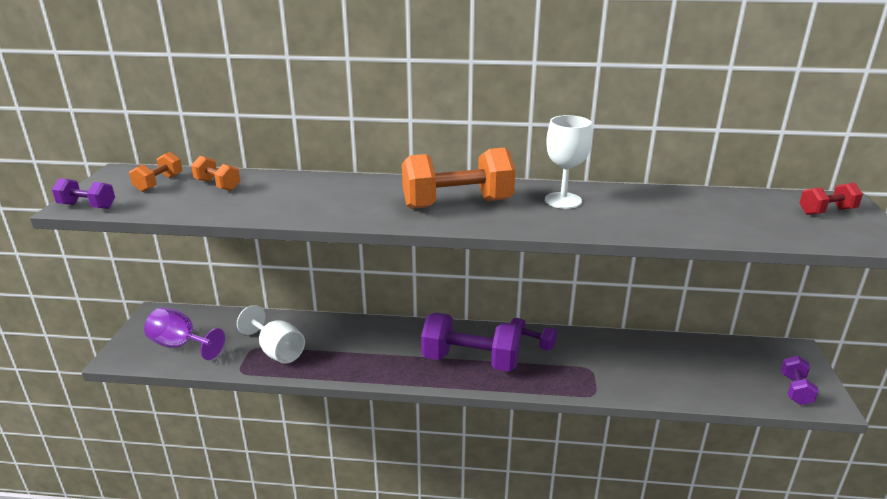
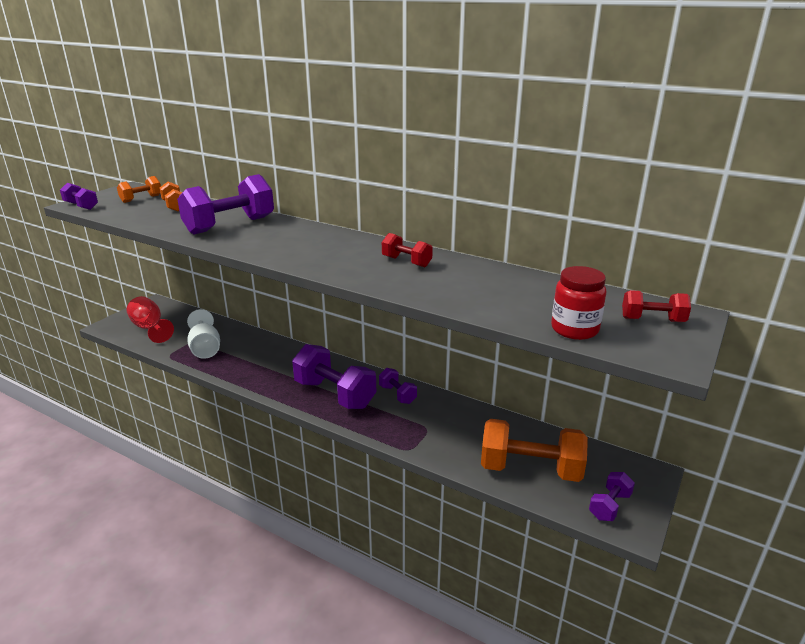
camera: 25 degrees right, 0 degrees up
purple goblet [144,308,225,360] -> red goblet [127,296,174,343]
orange dumbbell [402,148,515,209] -> orange dumbbell moved to [481,419,588,482]
white goblet [545,115,592,209] -> red dumbbell [382,233,433,267]
none -> purple dumbbell [177,174,274,234]
none -> red jar [551,266,606,340]

